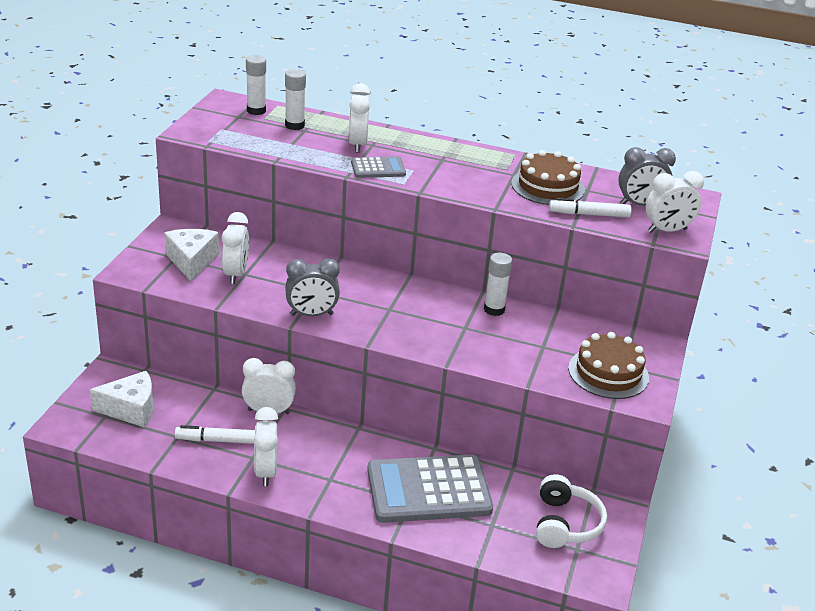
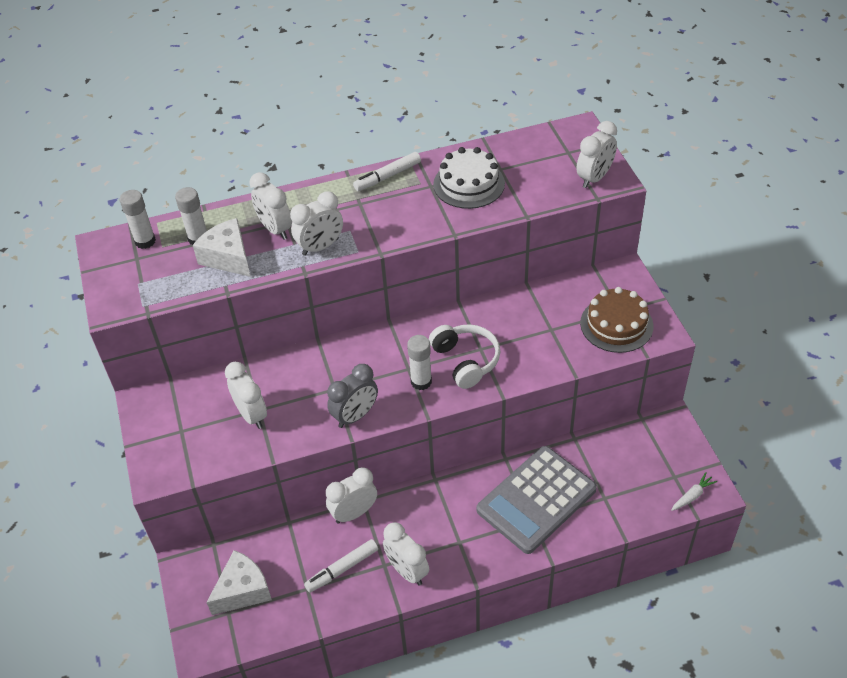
camera: 30 degrees left, 15 degrees up
white cheese [164,229,219,282] -> white cheese moved to [193,218,251,277]
grey calculator [351,156,406,178] -> white clock [290,191,343,256]
white glue stick [484,253,513,316] -> white glue stick moved to [407,335,432,390]
brown cake [511,150,585,205] -> white cake [433,147,505,209]
white headphones [536,474,607,548] -> white headphones moved to [429,324,501,389]
white marker [549,198,631,218] -> white marker moved to [353,152,421,191]
grey clock [618,147,676,206] -> none
none -> white carrot [671,472,717,511]

